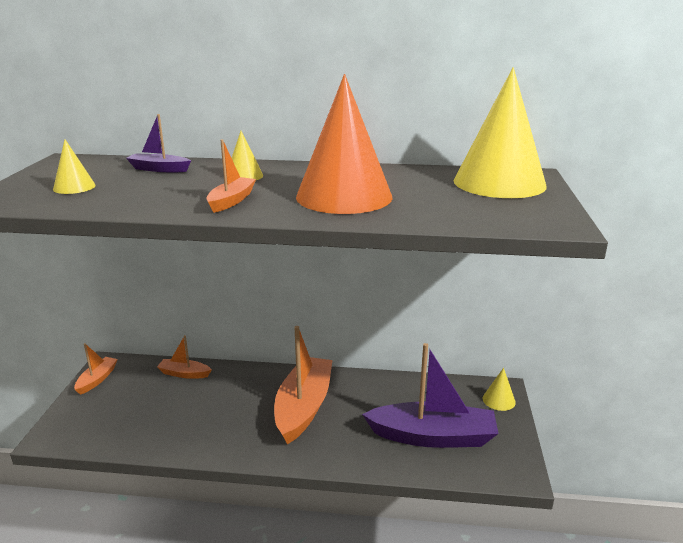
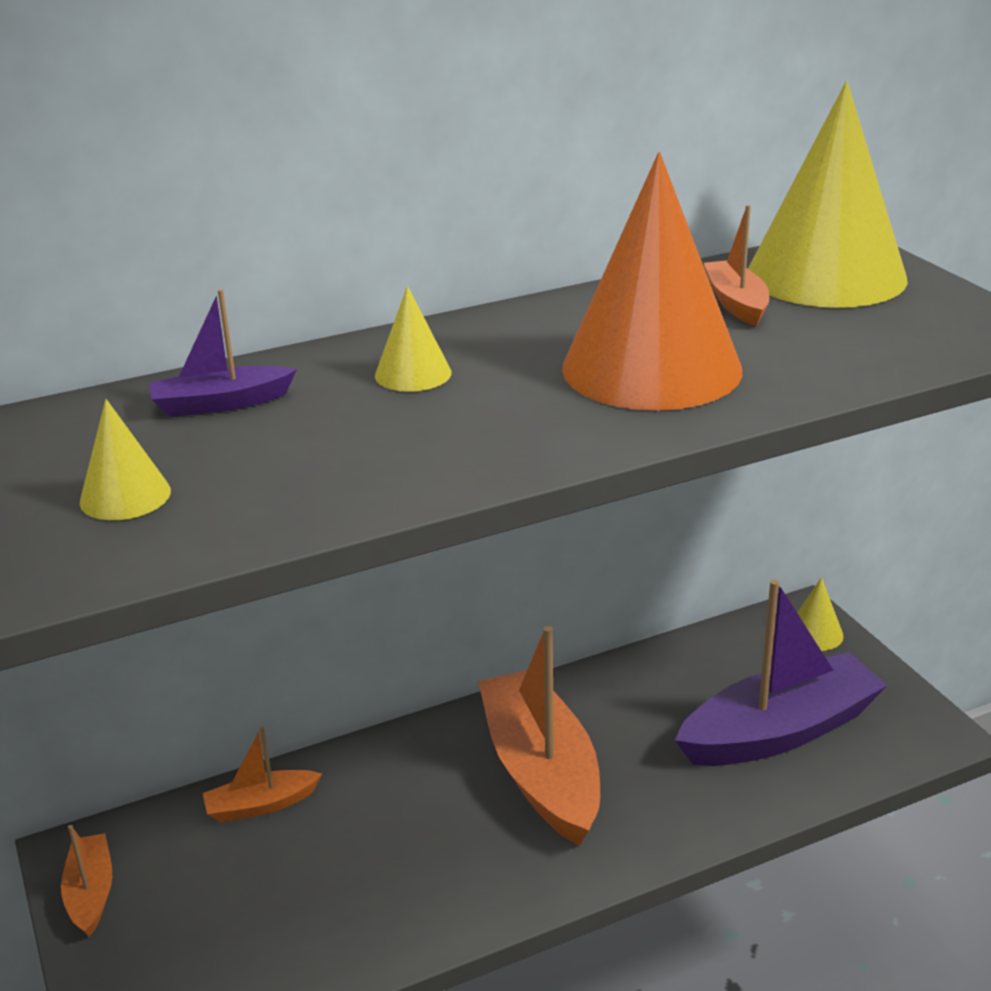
camera: 30 degrees left, 5 degrees up
orange boat [206,140,256,213] -> orange boat moved to [704,205,769,326]

